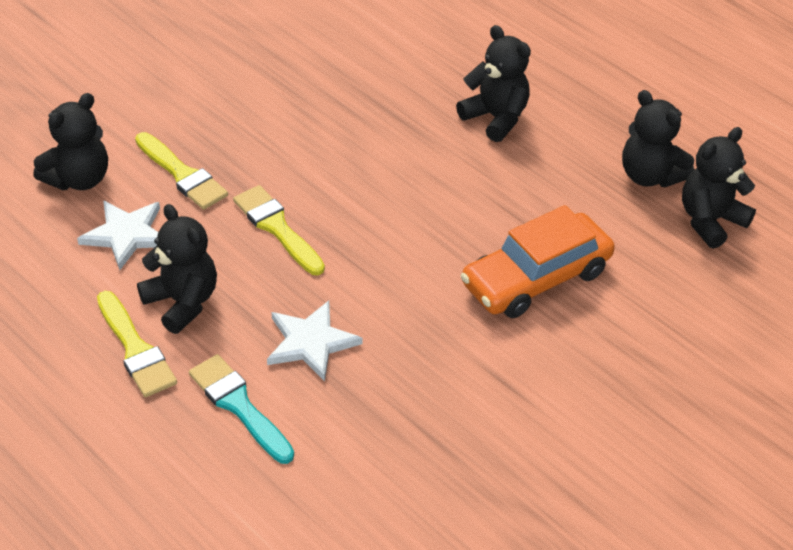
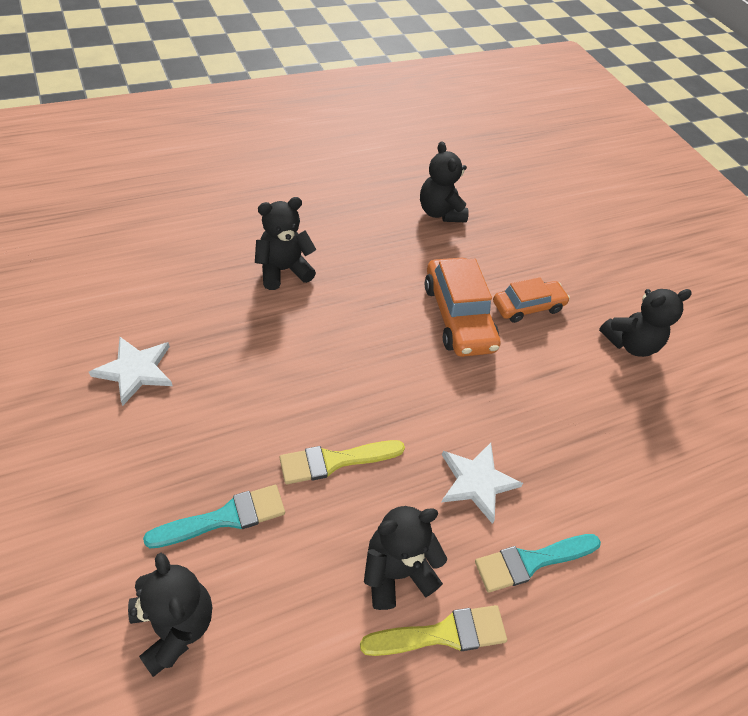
camera: 75 degrees left, 5 degrees up
white star [77,200,160,270] -> white star moved to [89,337,173,406]
yellow brush [135,132,228,210] -> turquoise brush [143,485,285,548]
black teddy bear [622,90,694,187] -> black teddy bear moved to [599,289,692,357]
none -> orange car [493,277,570,323]

